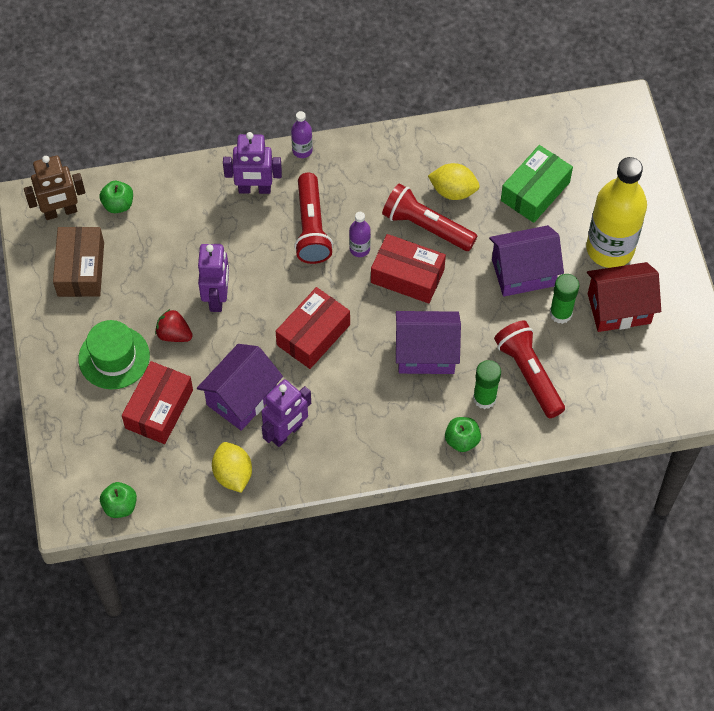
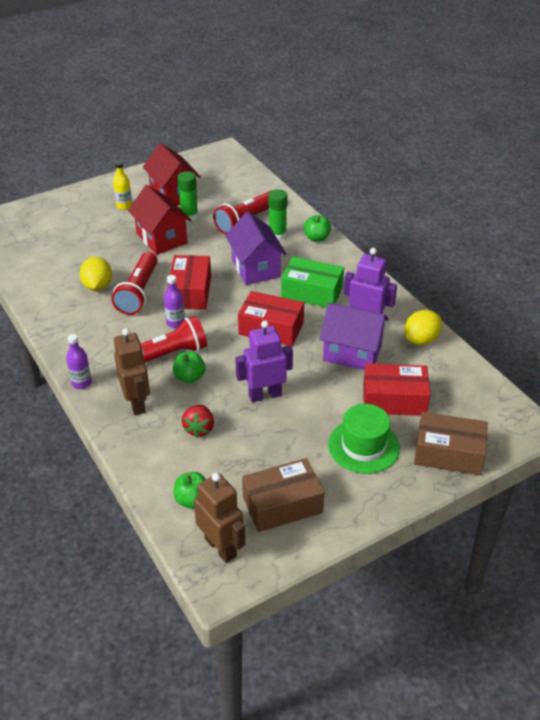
camera: 110 degrees left, 20 degrees down
green apple [100,482,137,518] -> green apple moved to [173,351,206,383]
red strawberry [155,309,193,342] -> red strawberry moved to [182,405,214,438]
purple robot [223,132,282,194] -> brown robot [114,328,150,415]
purple house [489,225,564,297] -> red house [128,185,191,255]
green box [501,145,573,223] -> green box moved to [281,257,344,308]
yellow bottle [586,157,647,268] -> yellow bottle [113,161,132,210], size x0.43
none -> brown box [414,412,488,475]

